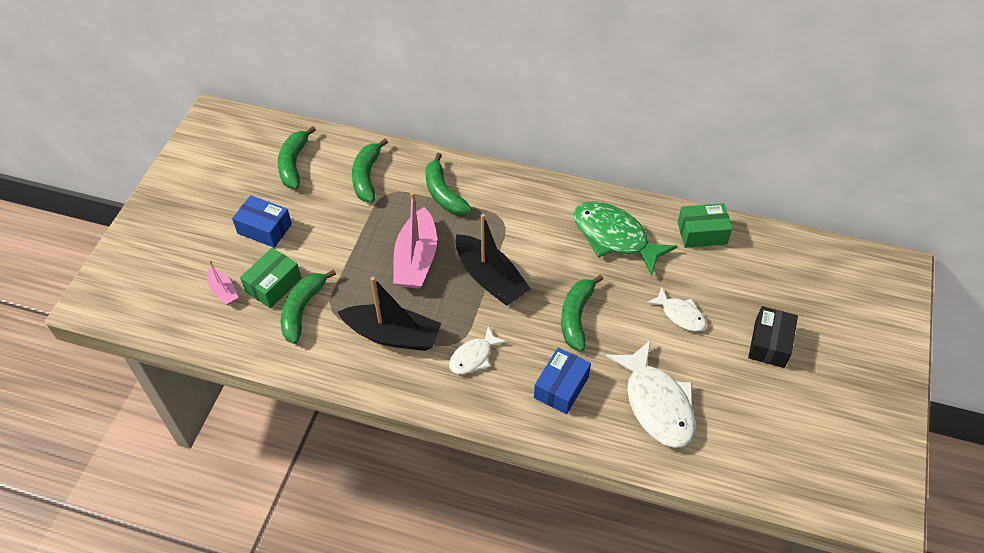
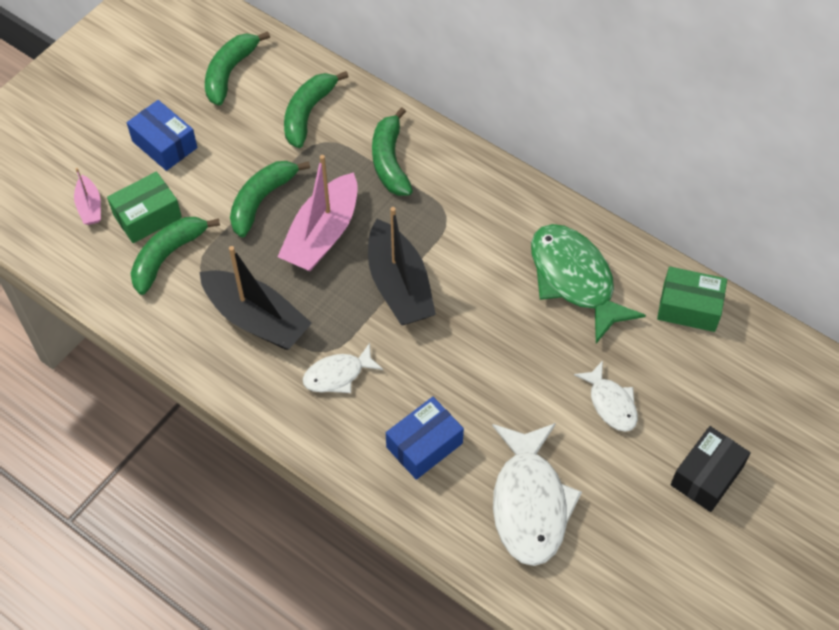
camera: 20 degrees right, 5 degrees up
green banana [561,275,603,351] -> green banana moved to [230,161,310,238]

